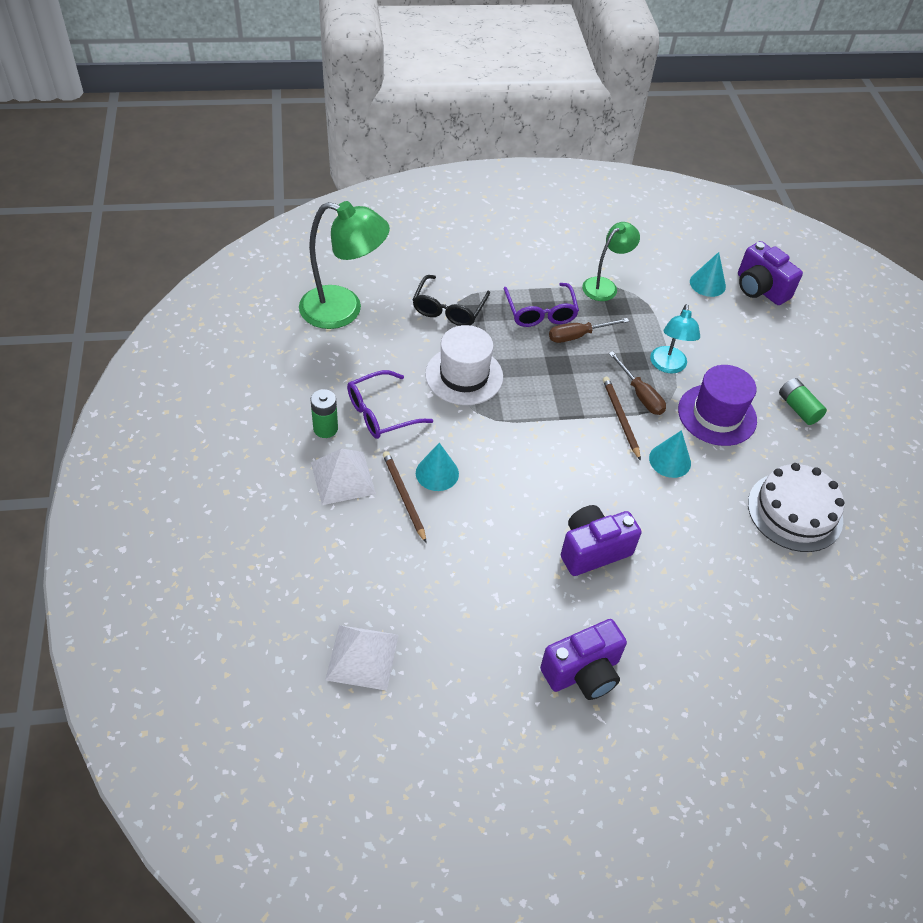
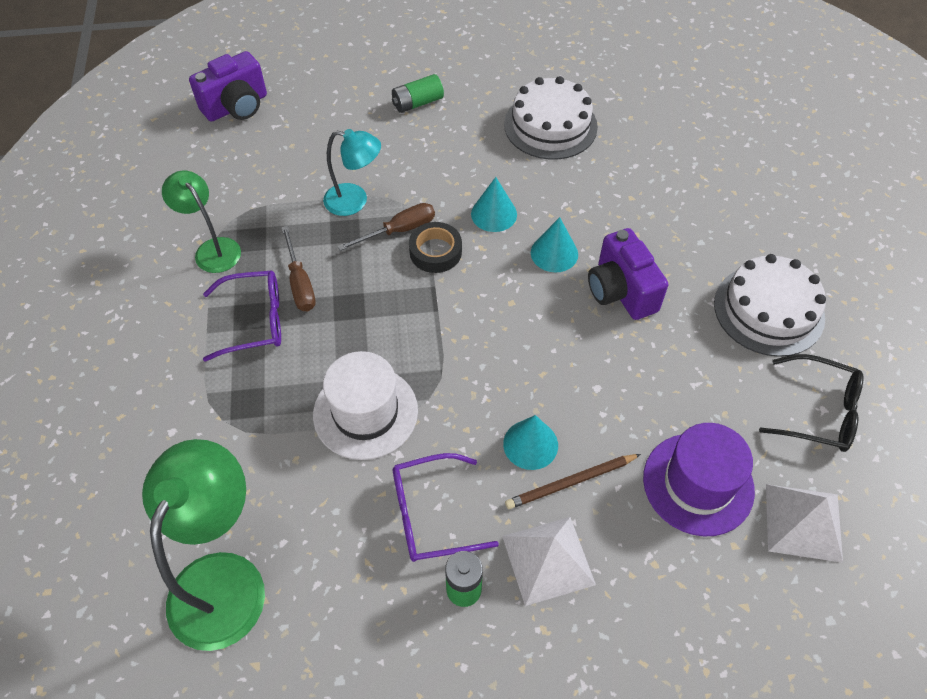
camera: 85 degrees left, 5 degrees up
purple glasses [347,370,433,439] -> purple glasses turned 105 degrees clockwise [393,453,499,562]
black glasses [412,275,490,326] -> black glasses moved to [759,354,864,452]
purple camera [540,619,627,700] -> white cake [714,254,826,357]
brown pencil [603,377,641,461] -> black tape [409,222,462,273]
purple hat [678,365,757,446] -> purple hat moved to [643,423,755,536]
turquoise cone [690,252,726,297] -> turquoise cone moved to [531,217,578,272]

